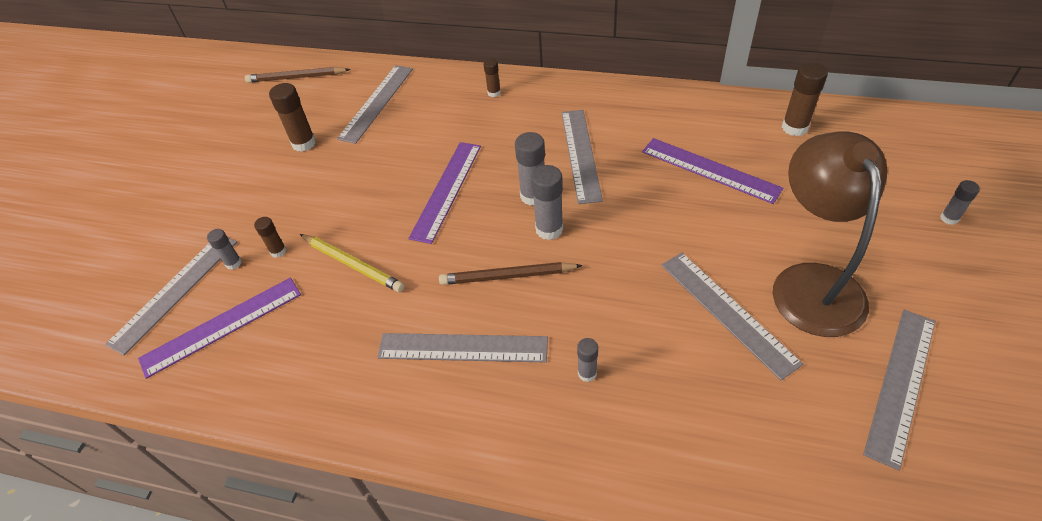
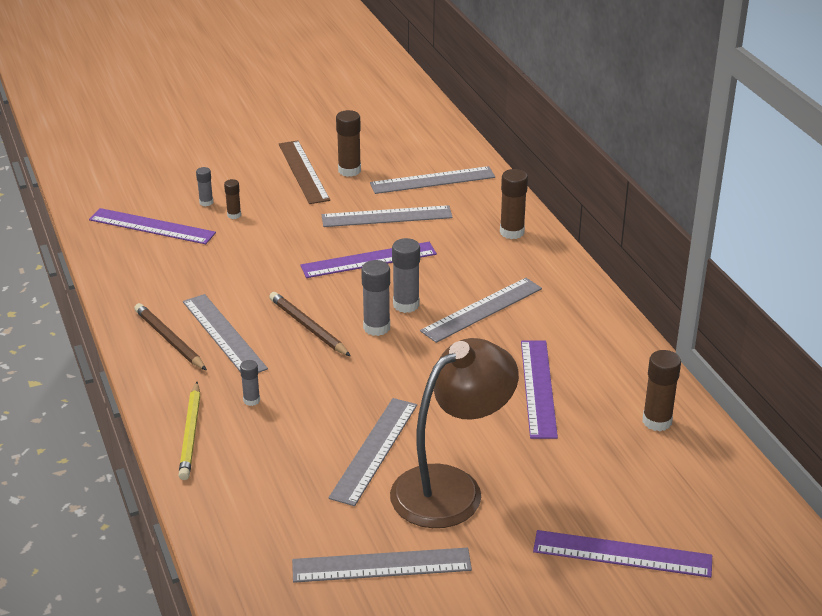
camera: 50 degrees right, 15 degrees down
grey ruler [105,238,237,356] -> grey ruler moved to [322,205,453,227]
brown pencil [245,67,350,83] -> brown pencil moved to [134,303,207,371]
yellow pencil [300,234,404,292] -> yellow pencil moved to [178,382,200,480]
brown glue stick [484,59,501,97] -> brown glue stick [500,169,528,239], size x1.72
grey glue stick [940,180,980,225] -> purple ruler [533,530,712,578]
none -> brown ruler [279,140,330,204]

